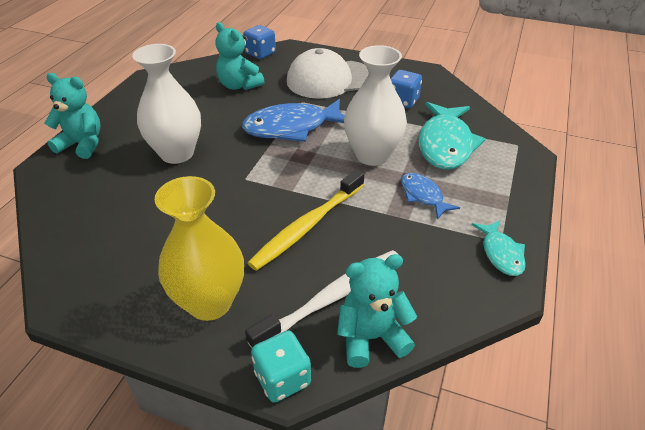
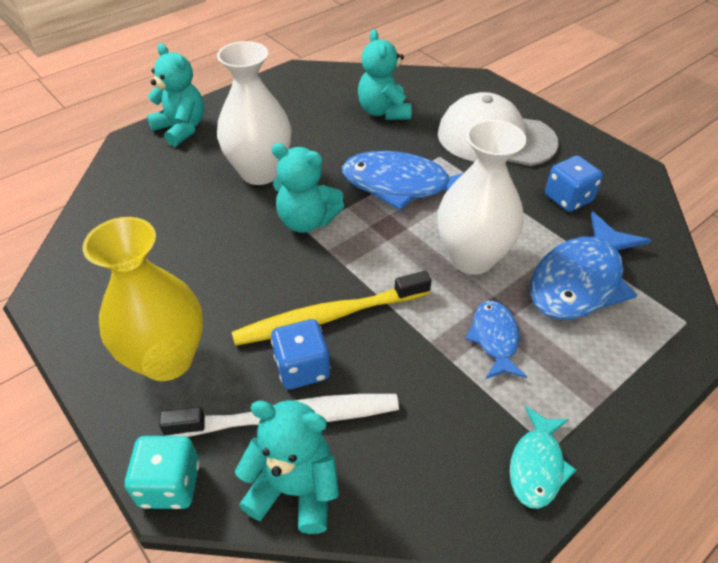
camera: 30 degrees right, 5 degrees up
blue dice [243,25,276,59] -> blue dice moved to [271,319,331,389]
turquoise fish [418,102,485,169] -> blue fish [530,212,651,320]
none -> turquoise teddy bear [271,143,344,233]

